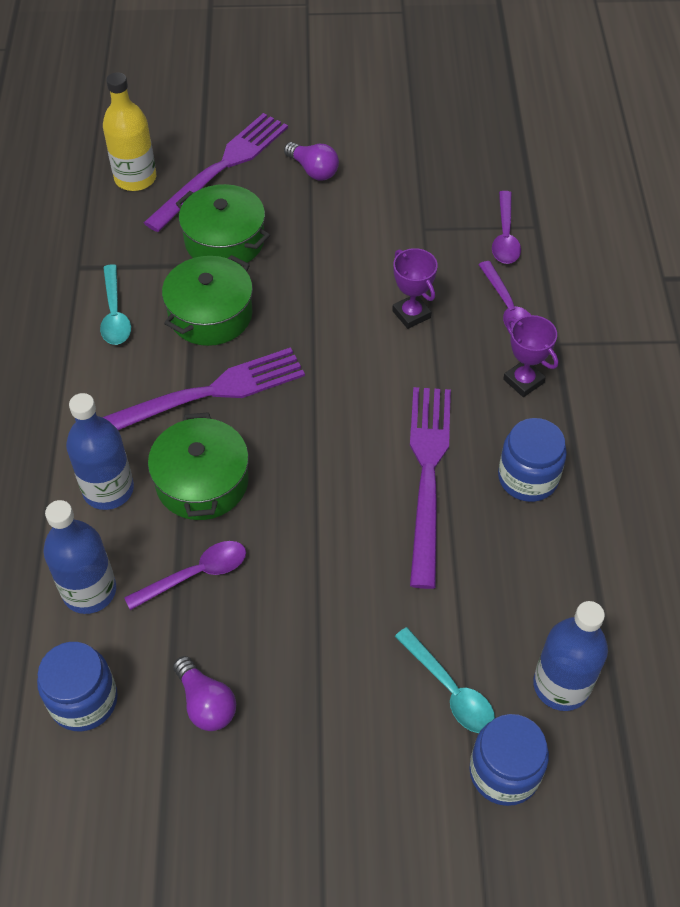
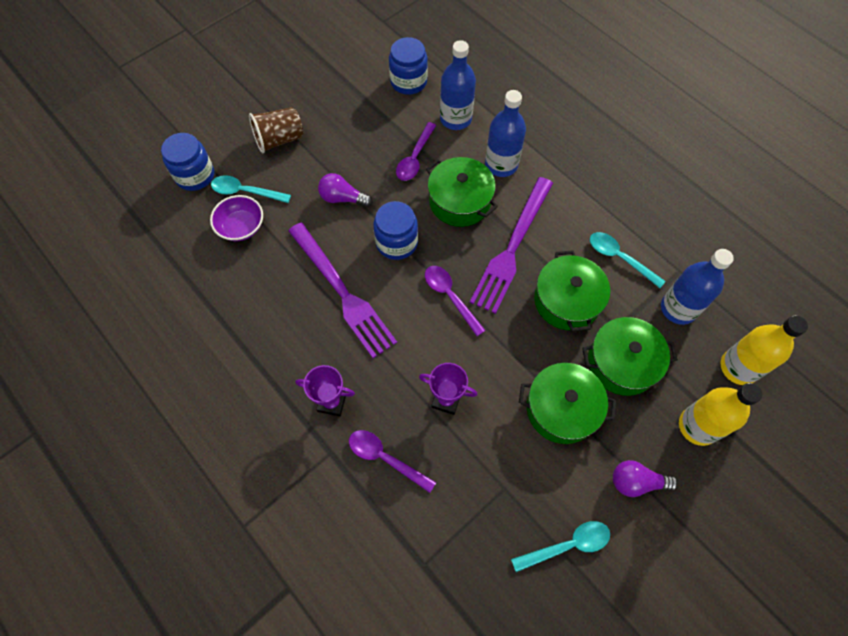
camera: 140 degrees right, 10 degrees up
purple fork [144,113,288,232] -> yellow bottle [679,383,762,446]
purple light bulb [173,656,236,731] -> purple light bulb moved to [318,173,373,207]
purple spoon [492,191,521,264] -> purple spoon moved to [425,266,486,336]
blue jar [498,418,567,502] -> blue jar moved to [373,201,418,260]
blue bottle [533,601,608,711] -> blue bottle moved to [661,249,734,325]
none -> purple bowl [210,195,263,241]
none -> brown cup [249,107,303,153]
none -> turquoise spoon [511,521,610,572]
none -> green pot [519,363,616,444]

